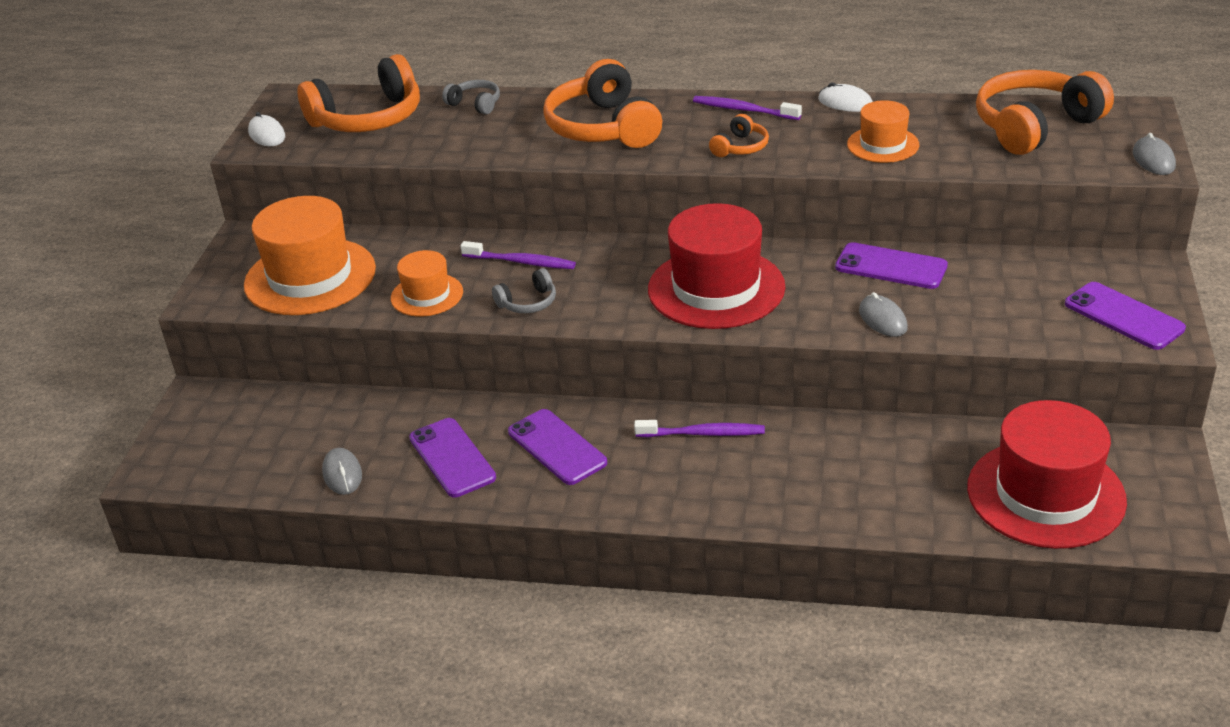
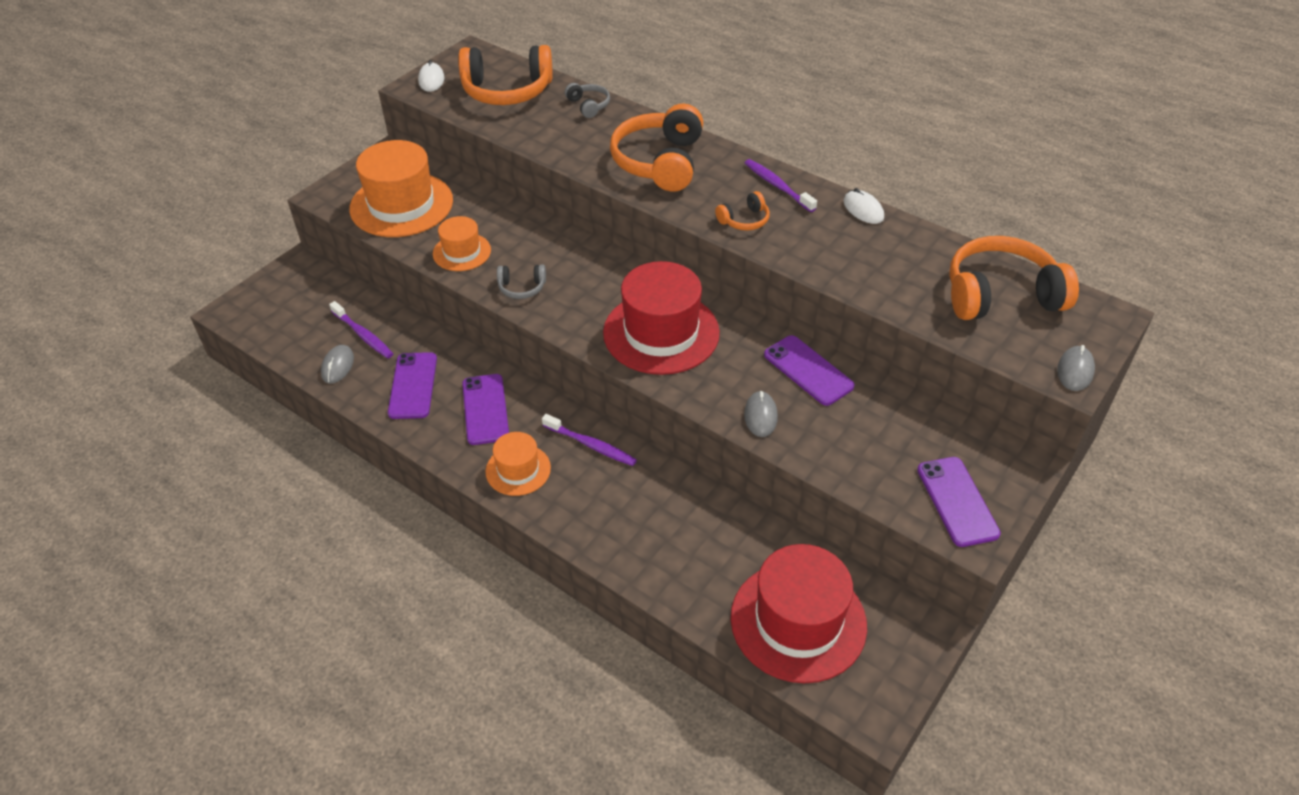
camera: 25 degrees right, 10 degrees up
purple toothbrush [461,241,576,269] -> purple toothbrush moved to [329,301,393,358]
orange hat [847,100,919,163] -> orange hat moved to [485,432,551,496]

